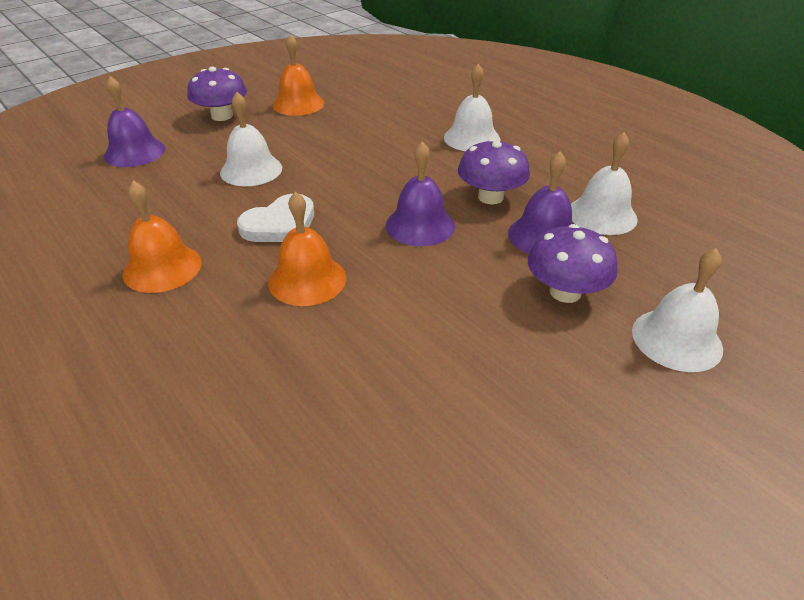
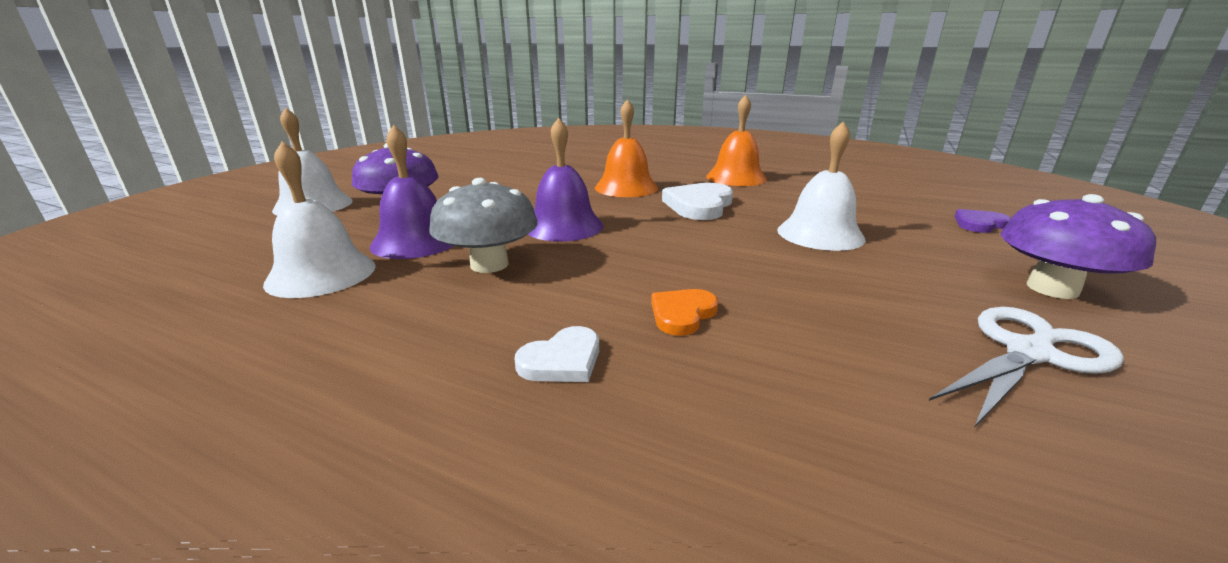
camera: 155 degrees right, 15 degrees down
purple bell [104,76,165,167] -> purple heart [954,209,1011,233]
orange bell [272,34,324,116] -> white scissors [929,307,1124,428]
white bell [444,64,500,151] -> white heart [514,326,599,382]
purple mushroom [458,139,530,204] -> grey mushroom [429,178,538,273]
none -> orange heart [651,289,718,336]

